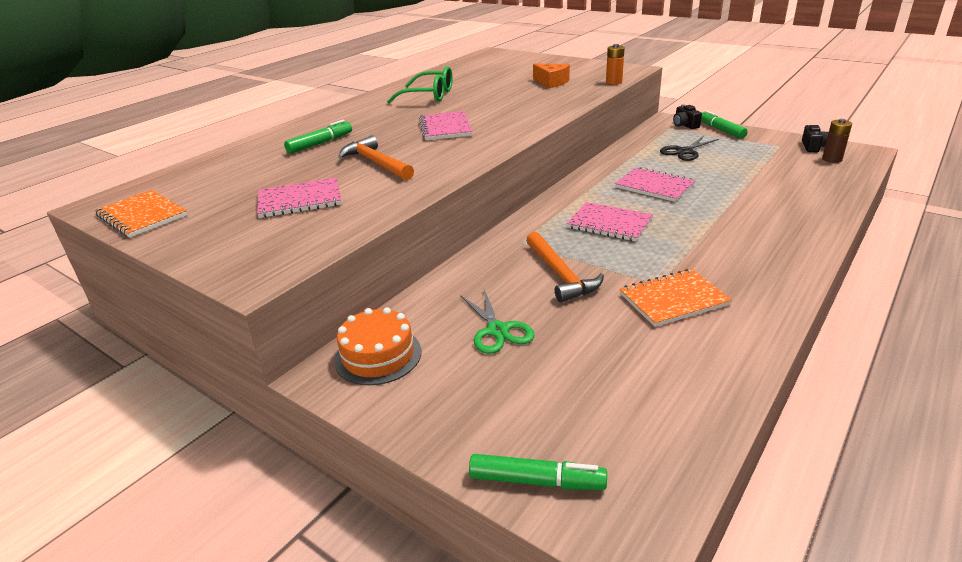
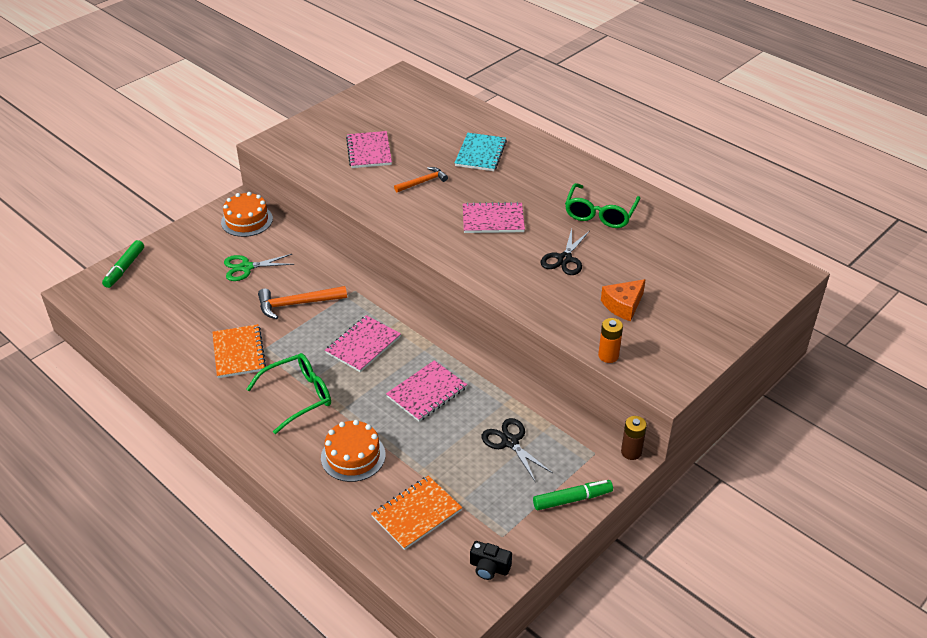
camera: 95 degrees right, 10 degrees up
orange notebook [95,190,188,238] -> orange notebook moved to [371,476,462,550]
green marker [284,120,352,154] -> turquoise notebook [455,133,507,171]
orange hammer [338,135,414,180] -> orange hammer [394,167,448,192], size x0.66
black camera [673,105,702,129] -> none
brown battery [822,119,852,163] -> brown battery moved to [621,416,647,460]
none -> green glasses [246,353,331,434]
none -> orange cake [321,420,386,482]
none -> black scissors [541,229,590,275]

